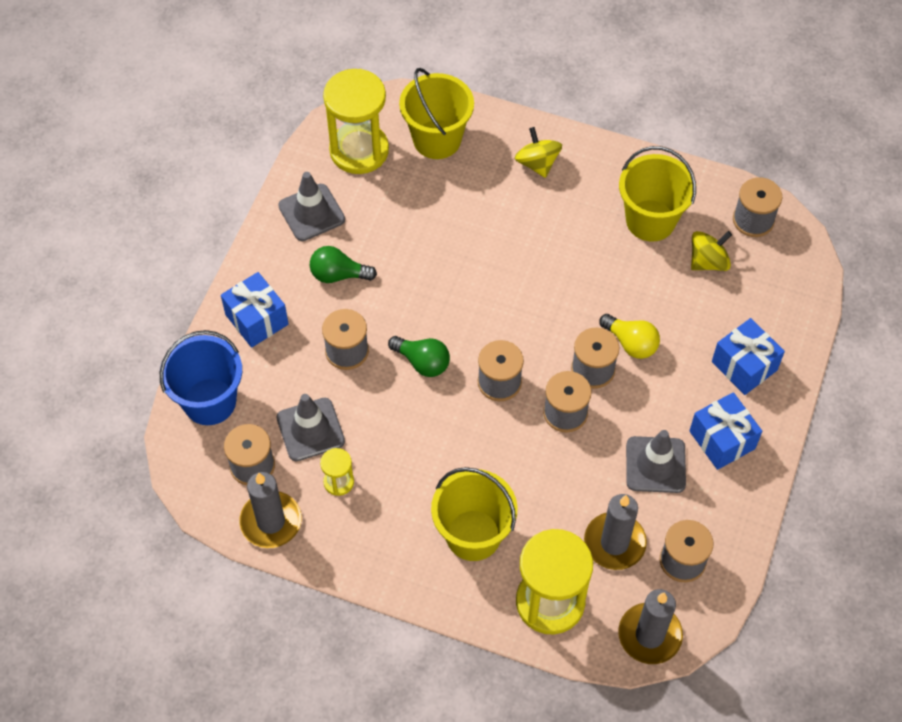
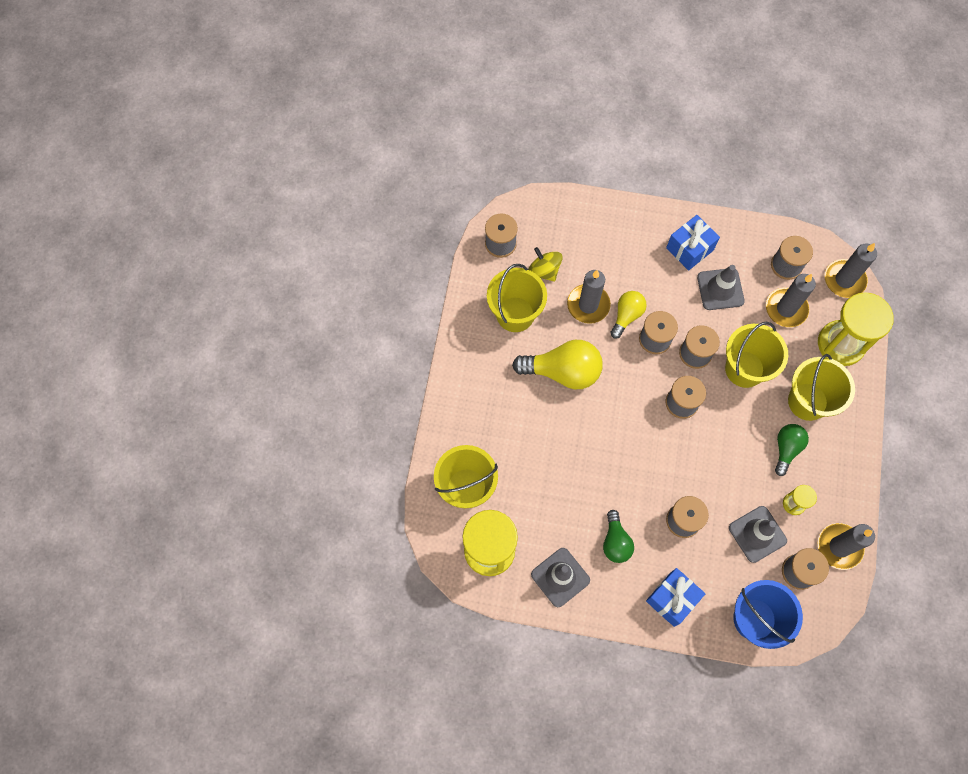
camera: 100 degrees left, 10 degrees up
green light bulb [388,336,450,377] -> green light bulb moved to [775,424,809,476]
yellow spinning top [515,127,562,178] -> none
blue gift [712,318,785,395] -> none
none -> yellow light bulb [512,340,603,389]
none -> grey candle [567,270,611,324]
none -> yellow bucket [725,322,788,388]

